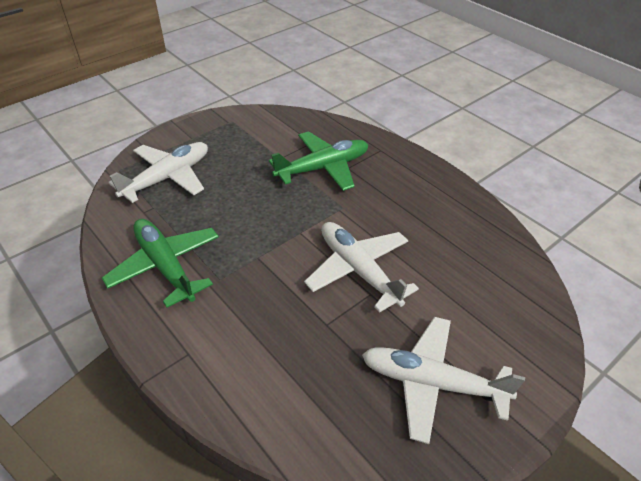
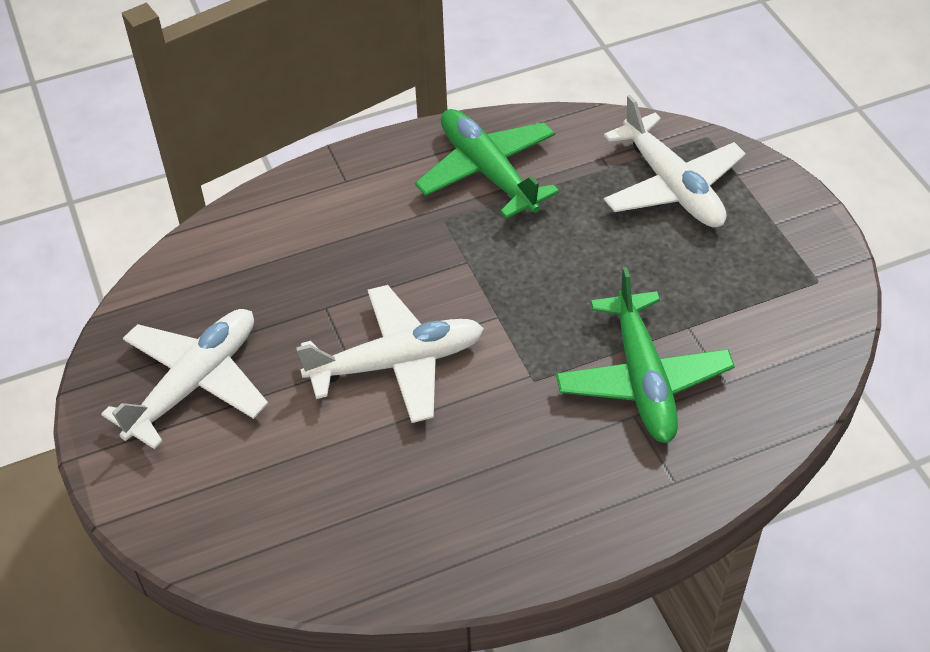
camera: 110 degrees right, 5 degrees up
green plane [102,219,219,308] -> green plane turned 105 degrees counterclockwise [415,109,559,219]

